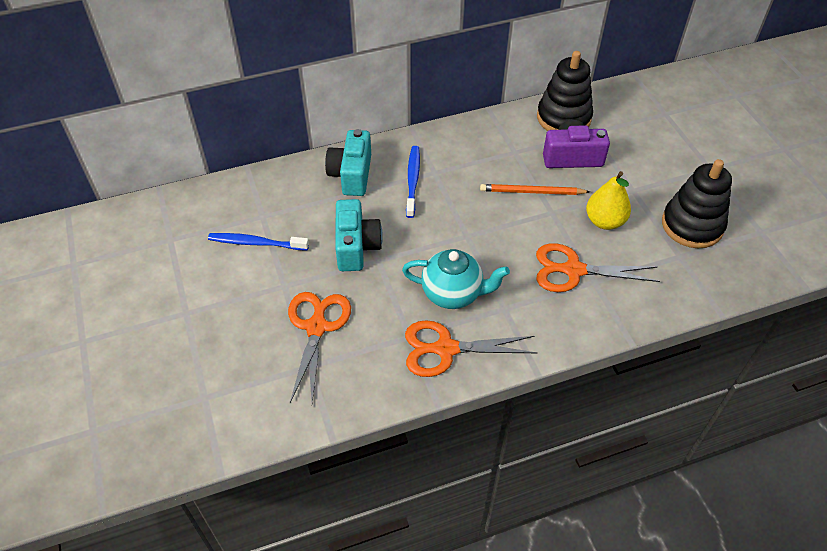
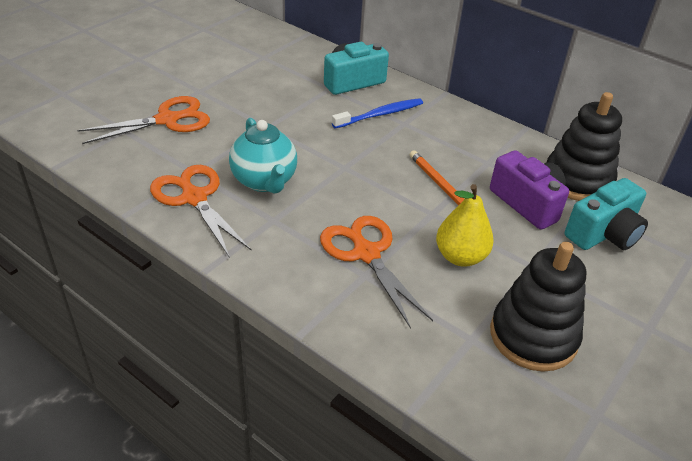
camera: 55 degrees right, 10 degrees down
blue toothbrush [208,233,309,251] -> none
turquoise camera [335,199,383,271] -> turquoise camera moved to [565,178,648,250]

